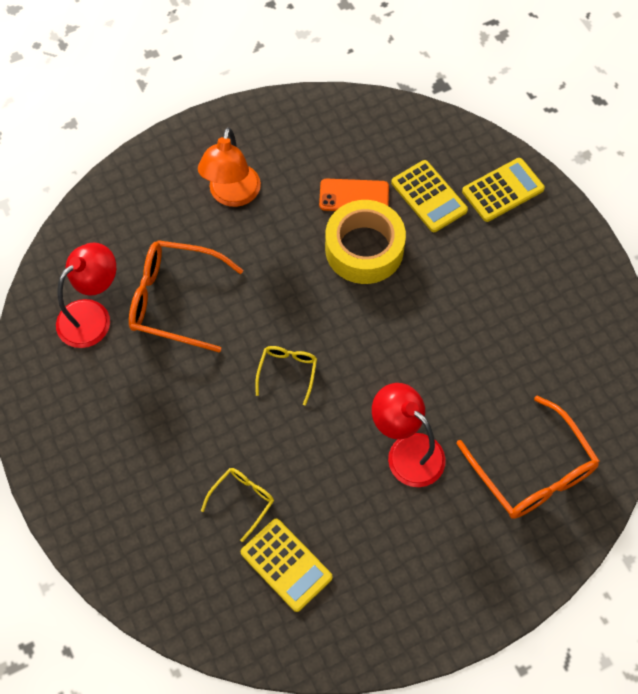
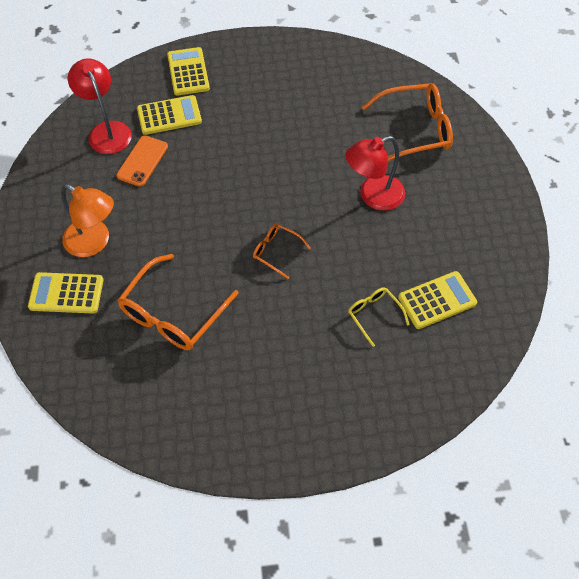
camera: 70 degrees left, 5 degrees down
red lamp [56,243,116,348] -> red lamp moved to [68,59,132,154]
yellow glasses [255,346,317,406] -> orange glasses [253,224,311,279]
yellow tape [325,200,406,284] -> none
none -> yellow calculator [28,272,104,314]

